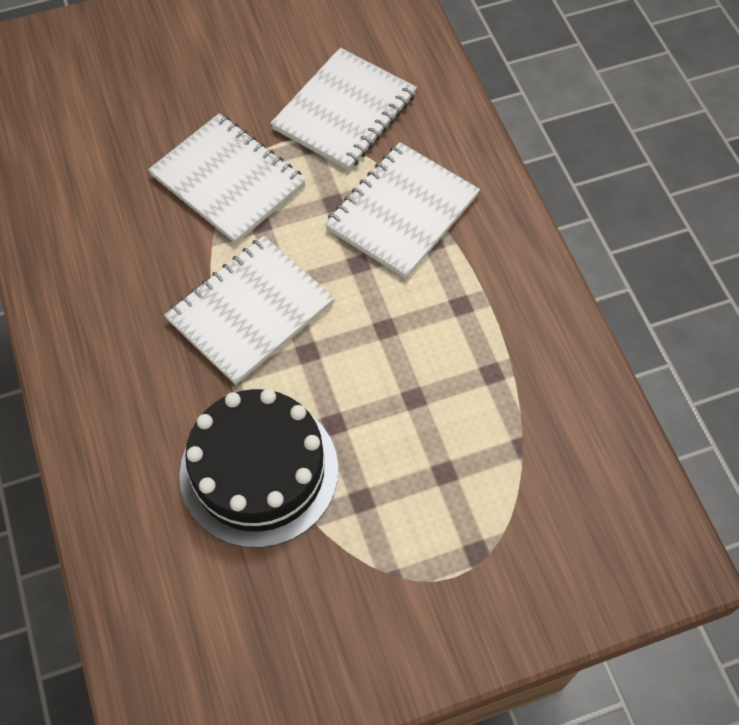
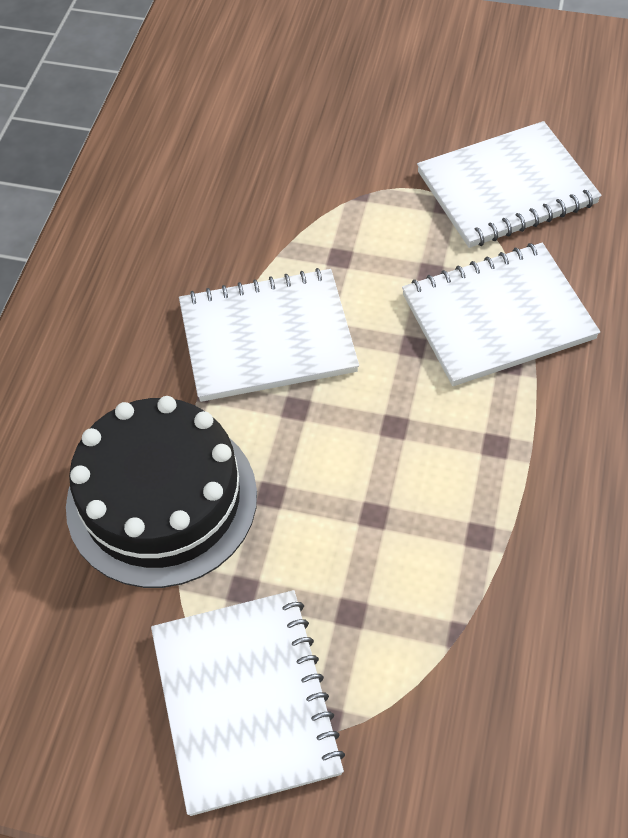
camera: 35 degrees right, 5 degrees down
white notebook [148,113,306,244] -> white notebook moved to [151,590,345,816]

